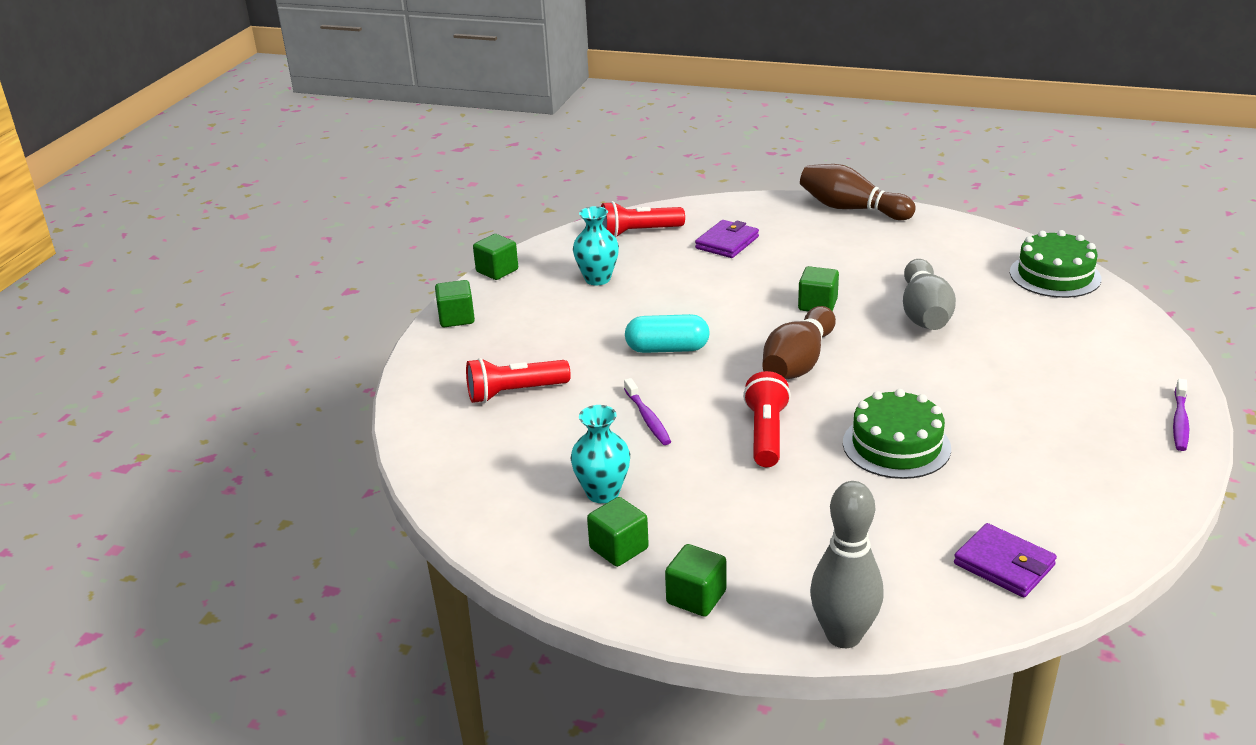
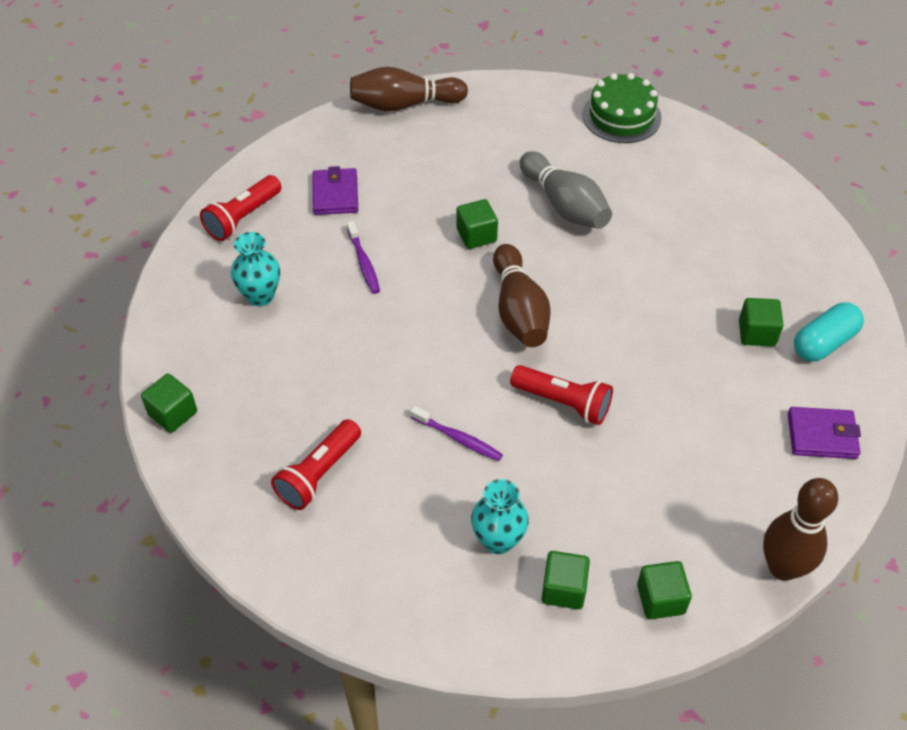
camera: 40 degrees left, 20 degrees up
green cube [473,234,518,280] -> green cube moved to [739,298,784,347]
turquoise capsule [625,314,710,353] -> turquoise capsule moved to [794,302,864,361]
red flashlight [743,371,791,467] -> red flashlight turned 150 degrees clockwise [510,365,613,425]
grey bowling pin [810,481,884,648] -> brown bowling pin [763,478,838,581]
green cake [843,389,951,479] -> none
purple toothbrush [1173,379,1189,451] -> purple toothbrush moved to [347,221,380,294]

